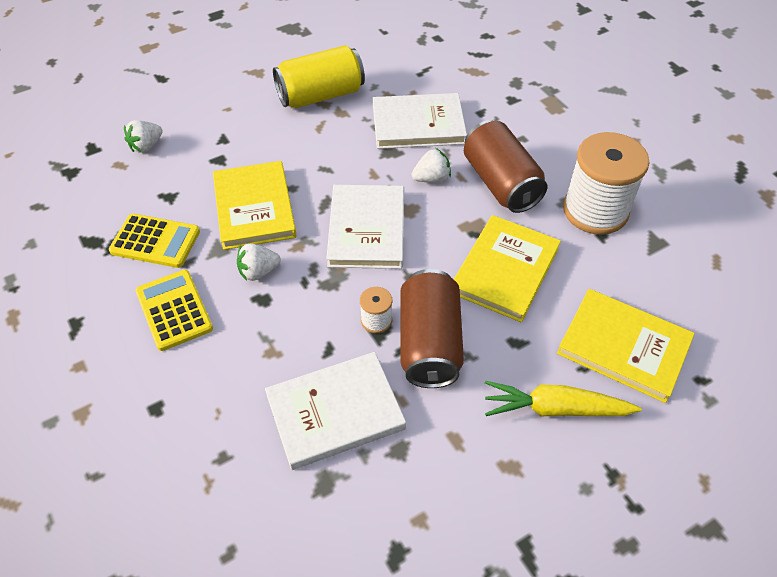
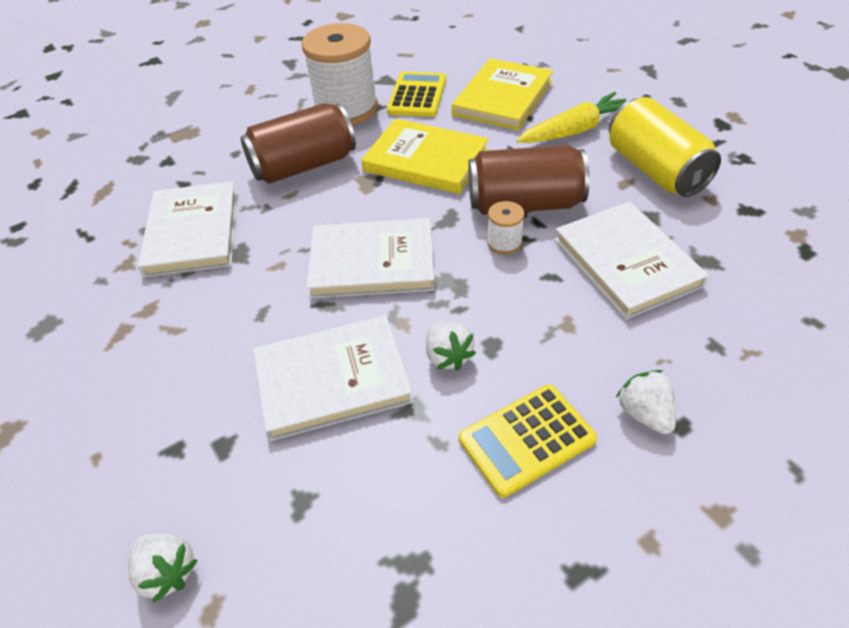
camera: 90 degrees left, 5 degrees down
yellow calculator [109,214,200,268] -> yellow calculator moved to [387,72,446,117]
yellow book [213,161,297,250] -> white book [253,315,413,441]
yellow can [273,45,365,108] -> yellow can moved to [609,97,721,197]
white strawberry [412,148,451,182] -> white strawberry moved to [616,370,676,434]
yellow carrot [485,381,642,417] -> yellow carrot turned 120 degrees counterclockwise [517,92,626,143]

